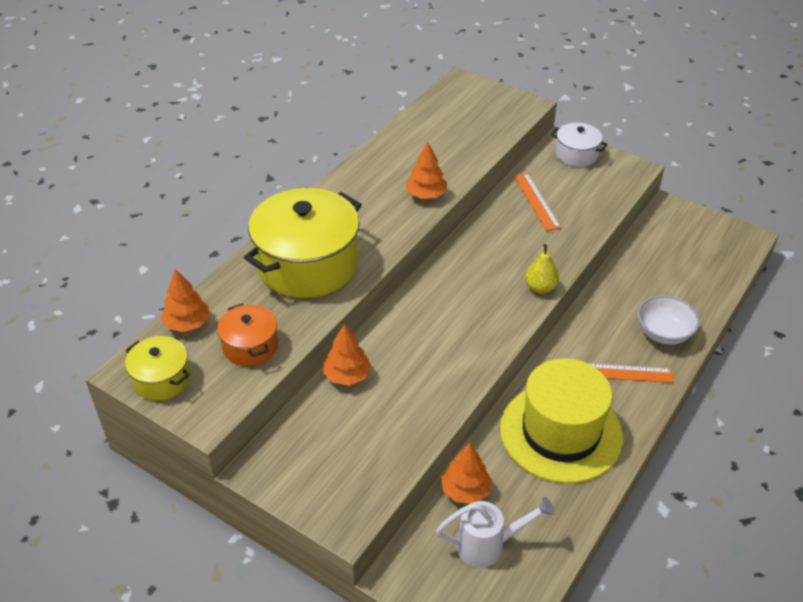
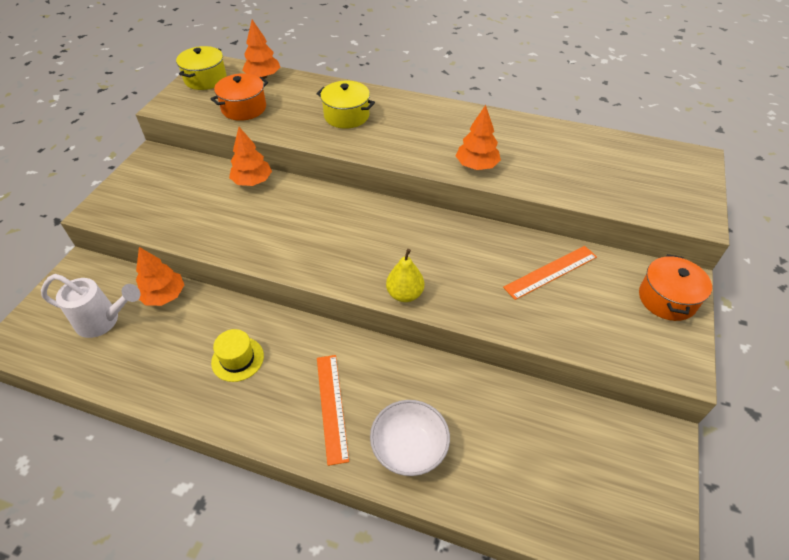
camera: 75 degrees right, 5 degrees up
yellow pot [244,188,362,298] -> yellow pot [316,81,375,129], size x0.50
white watering can [436,496,555,567] -> white watering can turned 60 degrees counterclockwise [41,274,140,338]
yellow hat [500,358,623,483] -> yellow hat [211,329,264,382], size x0.41
white pot [551,123,608,167] -> orange pot [639,254,712,321]

